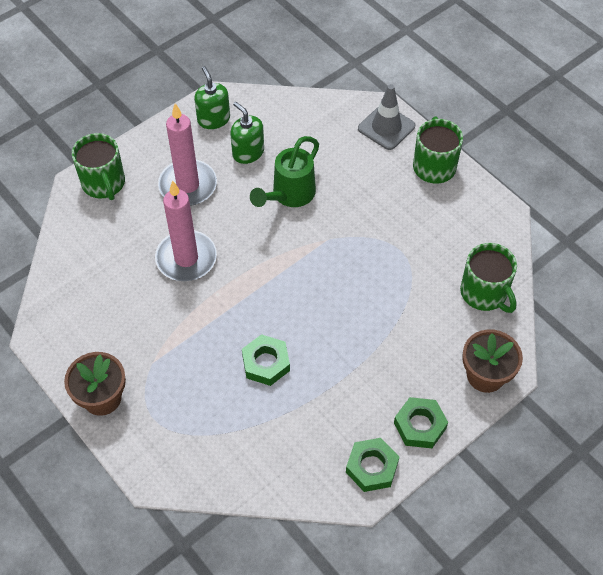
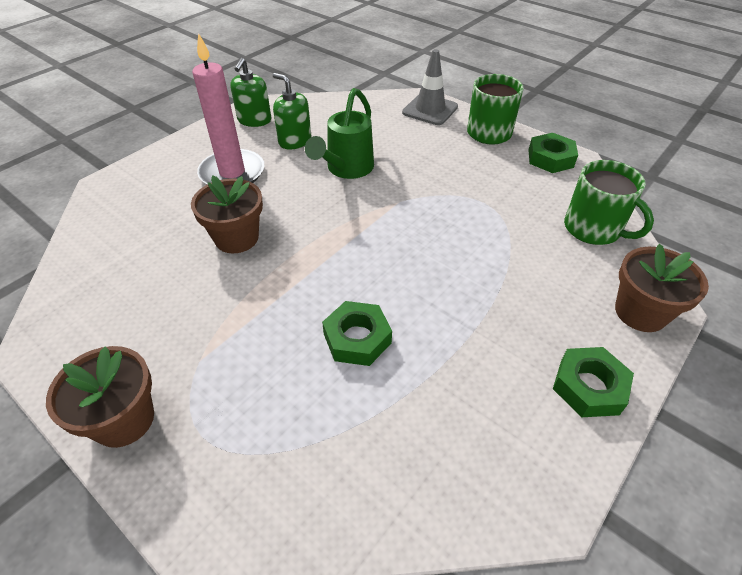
camera: 10 degrees left, 10 degrees down
green mug [72,133,125,200] -> none
pink candle [155,181,217,281] -> brown flower pot [191,176,263,253]
green soap dispenser [194,66,230,129] -> green soap dispenser turned 135 degrees counterclockwise [230,58,271,127]
green nut [346,438,399,492] -> green nut moved to [528,133,578,173]

